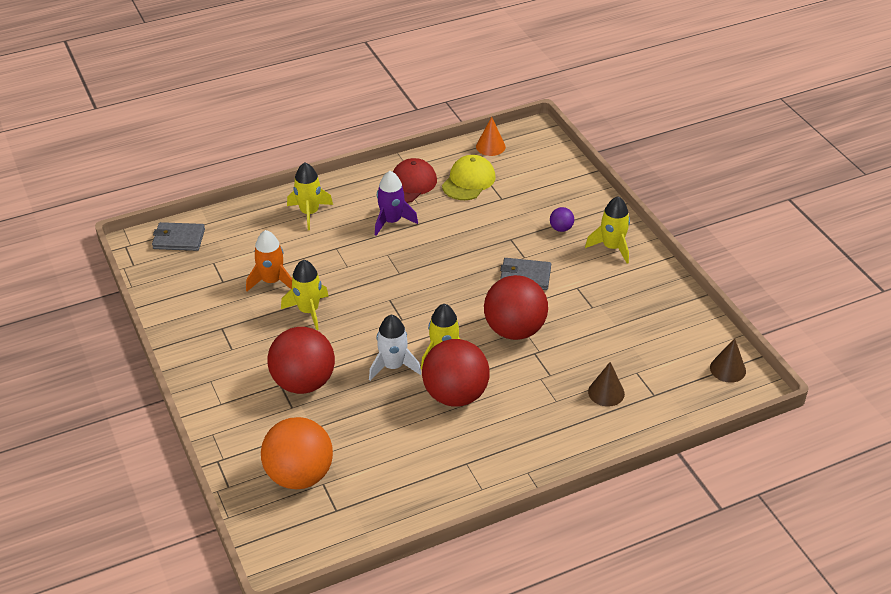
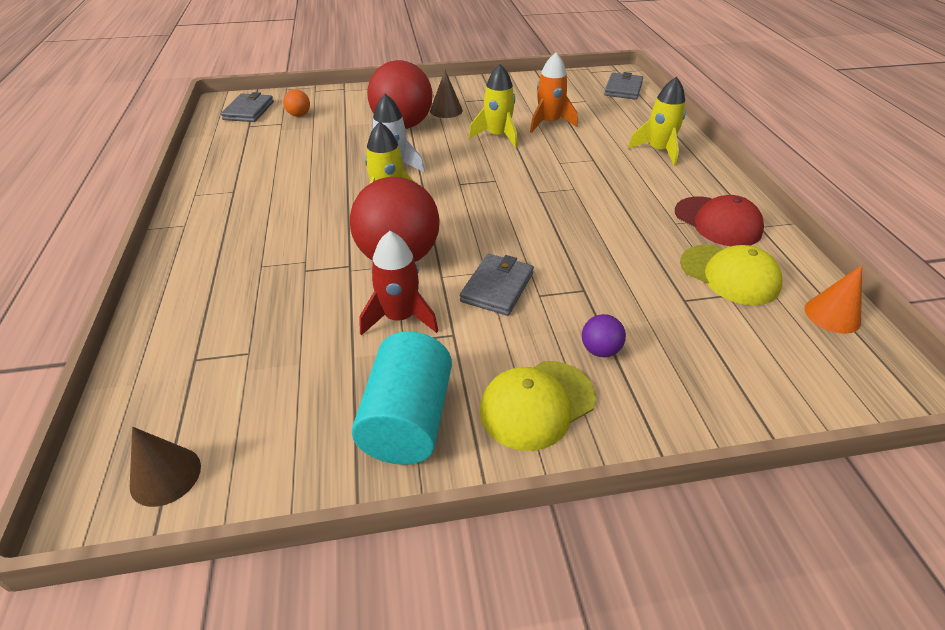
camera: 105 degrees right, 0 degrees up
orange ball [261,417,333,489] -> orange ball [283,89,310,117], size x0.42
purple rocket [375,171,418,236] -> none
red ball [422,339,490,407] -> none
yellow rocket [585,196,630,263] -> yellow cap [480,361,596,451]
brown cone [588,362,625,407] -> brown cone moved to [430,70,463,118]
none -> grey wallet [221,92,274,122]
none -> turquoise cylinder [352,331,452,465]
none -> red rocket [359,231,438,335]

